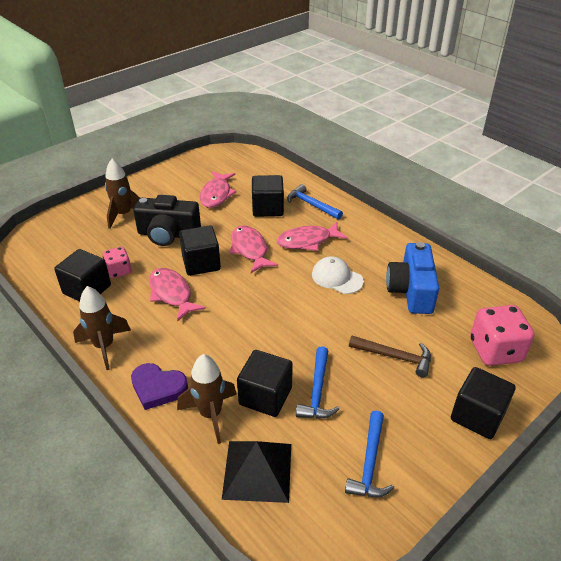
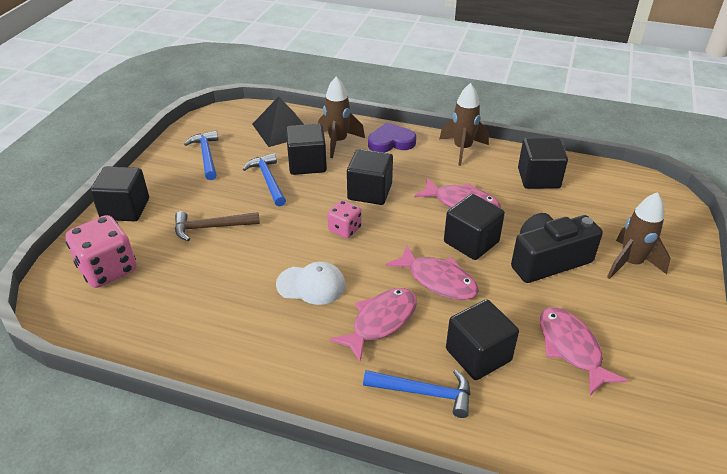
camera: 150 degrees right, 0 degrees up
pink dice [103,247,131,278] -> pink dice moved to [328,200,362,238]
blue camera [386,242,439,314] -> none
none -> black cube [347,149,393,205]

